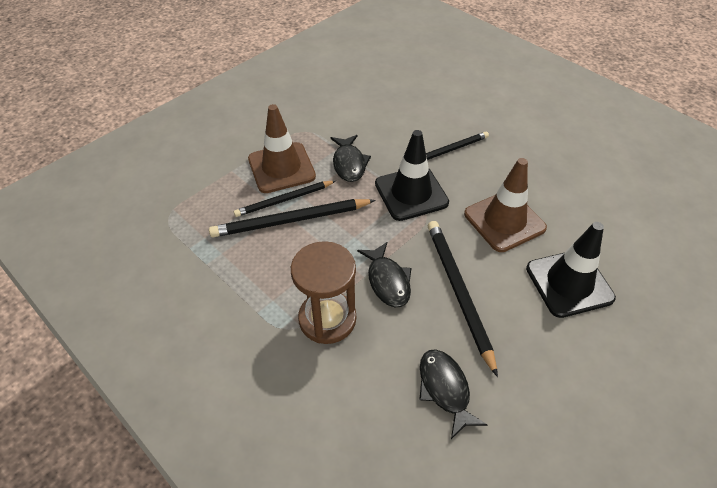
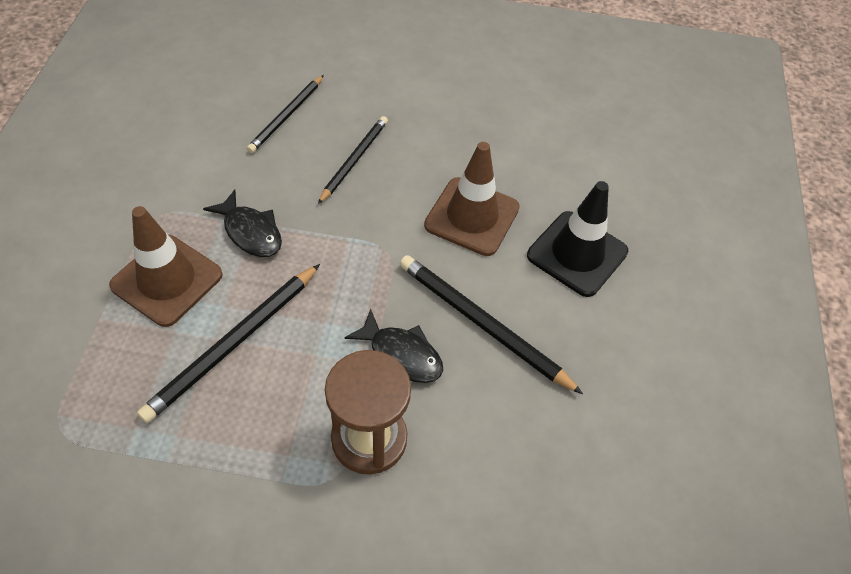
camera: 40 degrees left, 5 degrees up
black pencil [234,181,335,217] -> black pencil moved to [247,75,324,153]
black traffic cone [375,130,449,221] -> none
black fish [419,349,487,439] -> none

